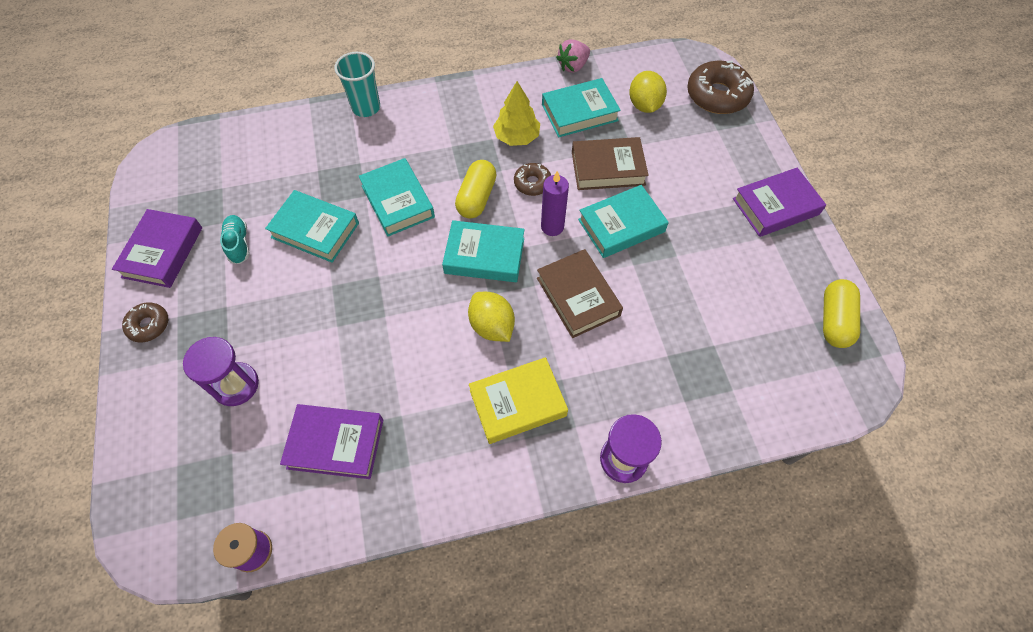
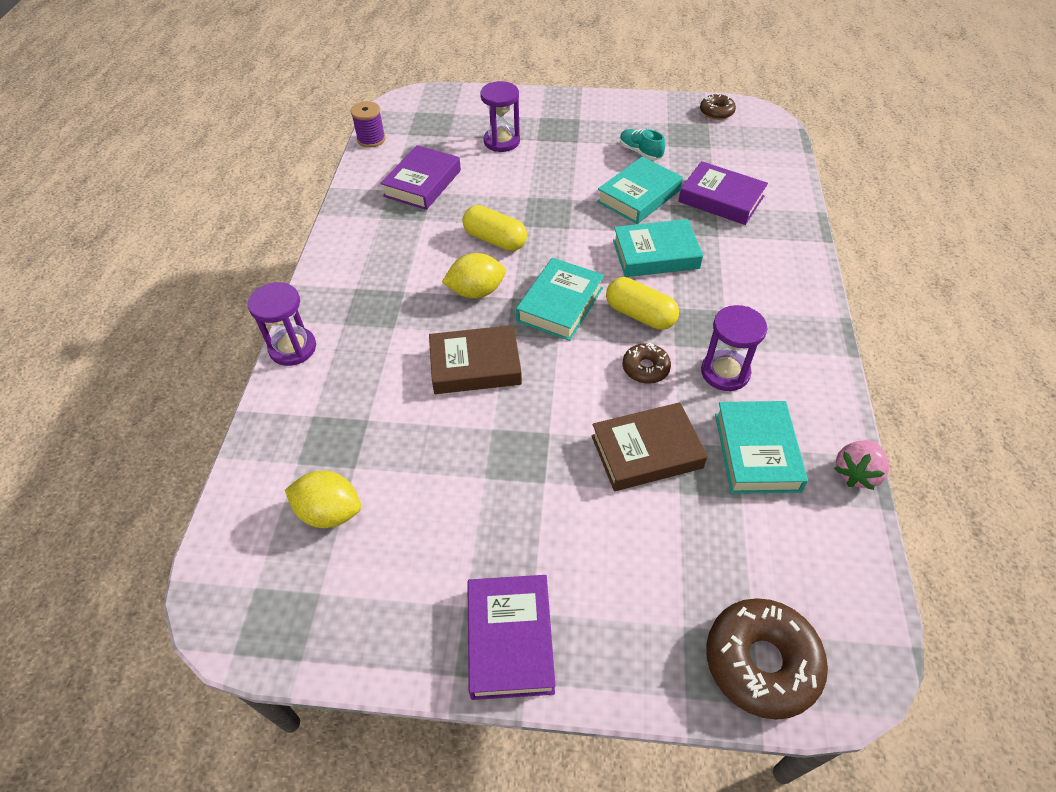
camera: 110 degrees right, 10 degrees down
purple book [112,209,202,288] -> purple book moved to [678,161,768,225]
brown donut [122,302,168,342] -> brown donut moved to [700,93,736,120]
turquoise shoe [220,215,250,264] -> turquoise shoe turned 135 degrees counterclockwise [620,129,665,160]
turquoise cup [334,52,380,117] -> none
yellow book [469,357,568,444] -> none
yellow tree [493,81,540,146] -> purple hourglass [701,305,767,391]
purple candle [541,171,569,236] -> none
pink strawberry [556,39,590,73] -> pink strawberry turned 120 degrees counterclockwise [834,440,889,490]
brown book [572,137,649,190] -> brown book turned 60 degrees clockwise [591,402,708,491]
turquoise book [578,185,669,258] -> none
yellow lemon [629,71,667,113] -> yellow lemon moved to [285,471,361,528]
yellow capsule [823,279,860,348] -> yellow capsule moved to [462,205,527,251]

